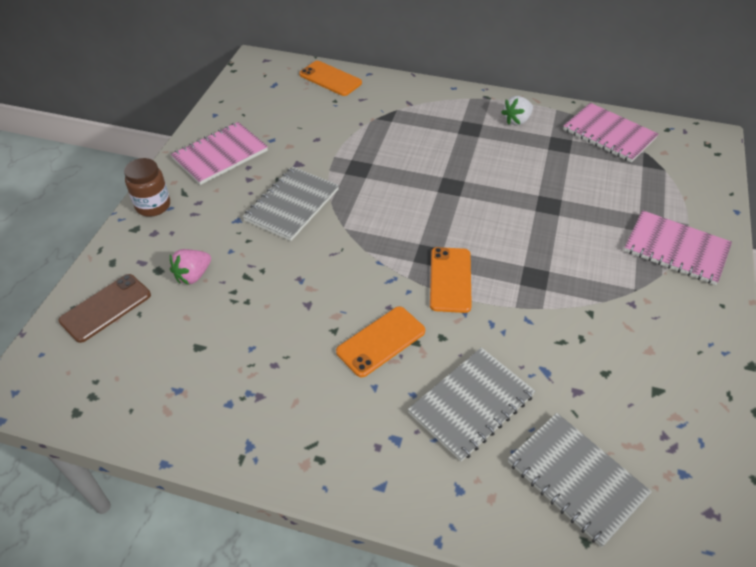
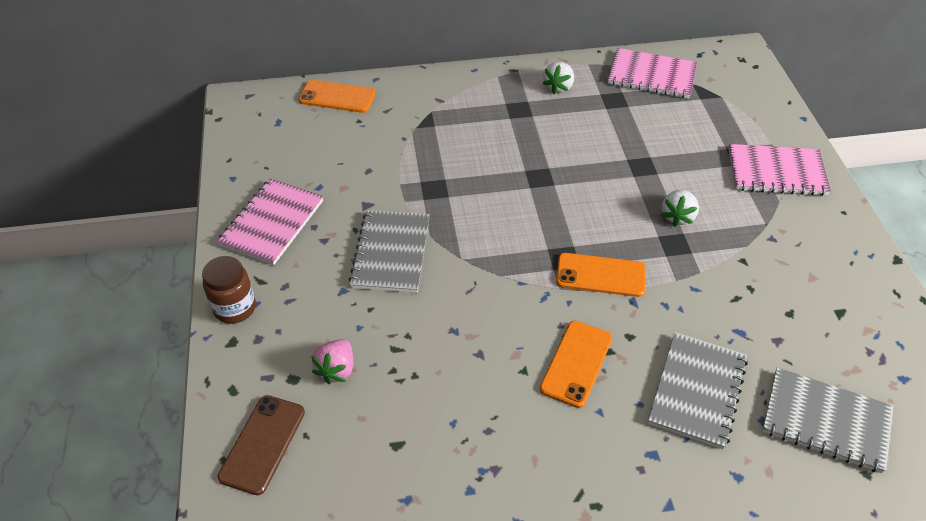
camera: 25 degrees left, 0 degrees up
orange phone [430,247,472,313] -> orange phone turned 60 degrees counterclockwise [556,253,646,297]
none -> white strawberry [661,190,699,227]

